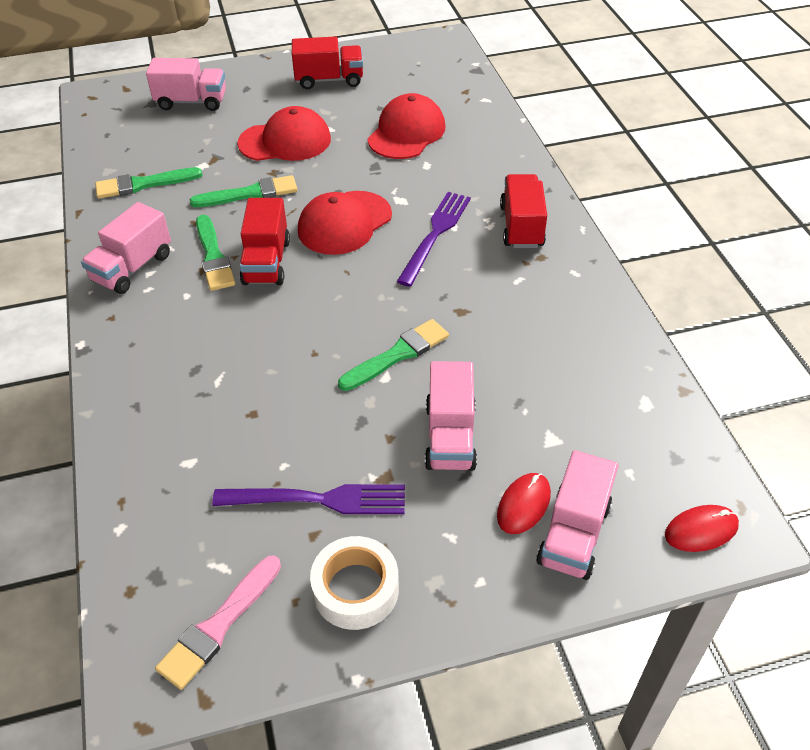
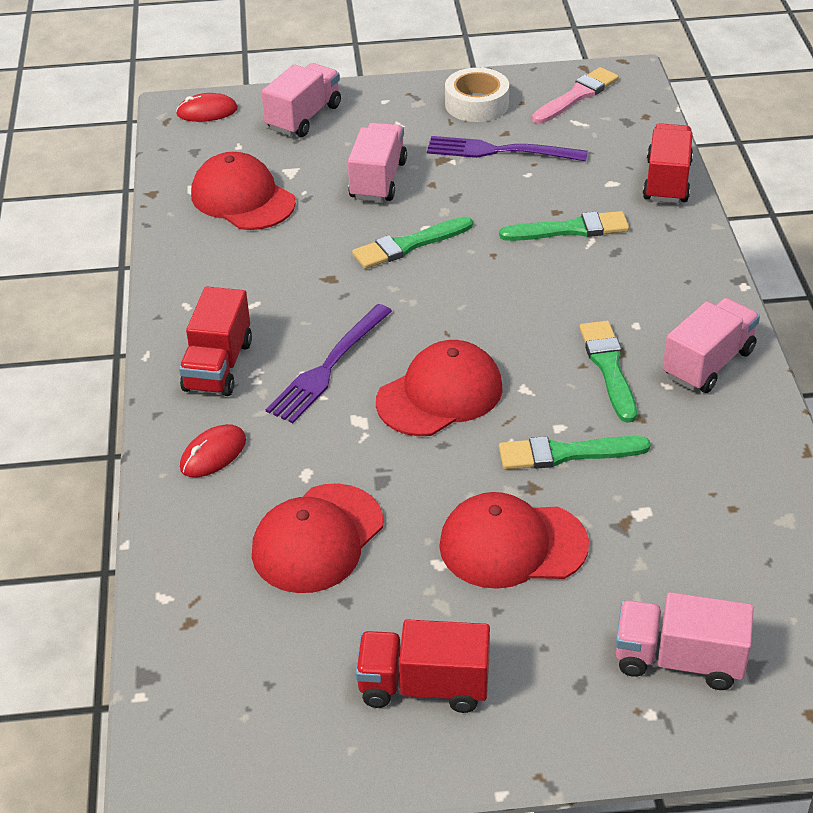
camera: 170 degrees left, 5 degrees down
green brush [95,167,203,199] -> green brush moved to [499,211,629,241]
red truck [239,198,290,285] -> red truck moved to [643,123,693,203]
red mouse [497,473,551,534] -> red mouse moved to [180,424,246,477]
none -> red cap [191,152,296,230]

